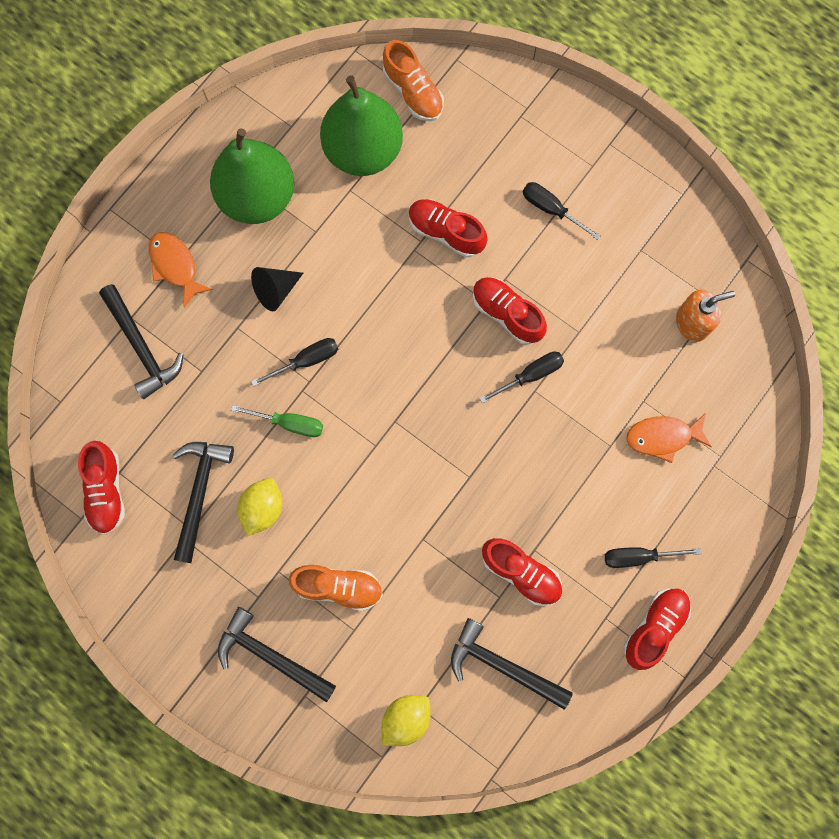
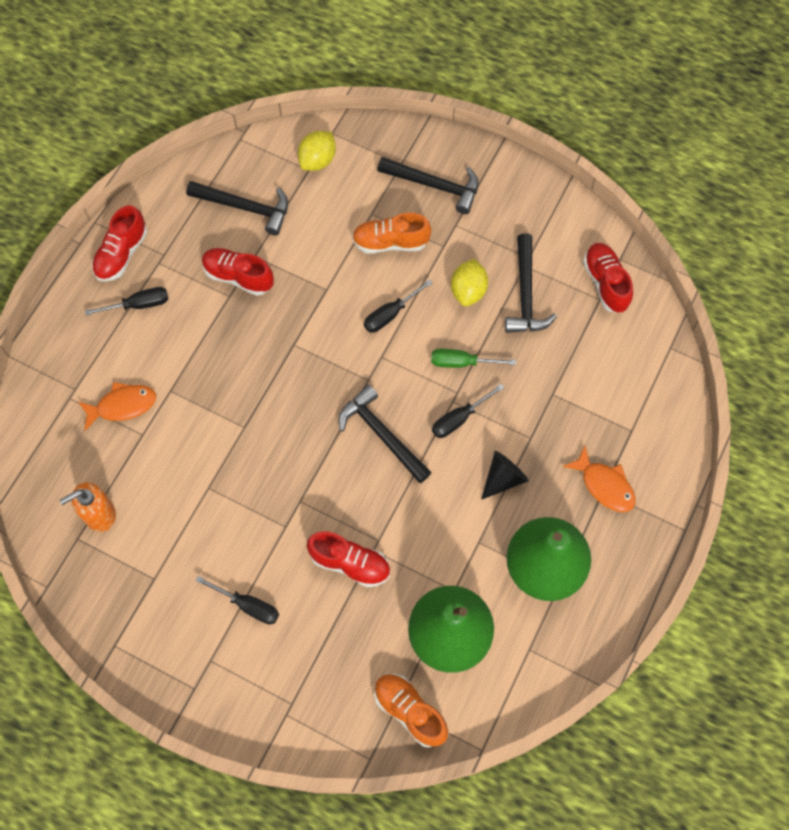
camera: 170 degrees right, 10 degrees down
black hammer [99,284,183,399] -> black hammer moved to [339,385,432,483]
red shoe [473,277,547,345] -> none
black screwdriver [480,352,564,403] -> black screwdriver moved to [364,279,433,333]

